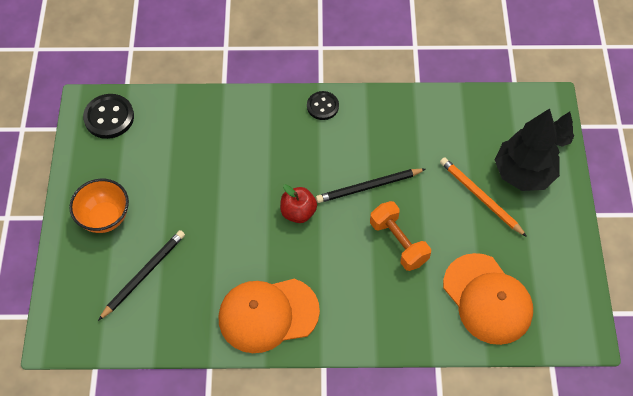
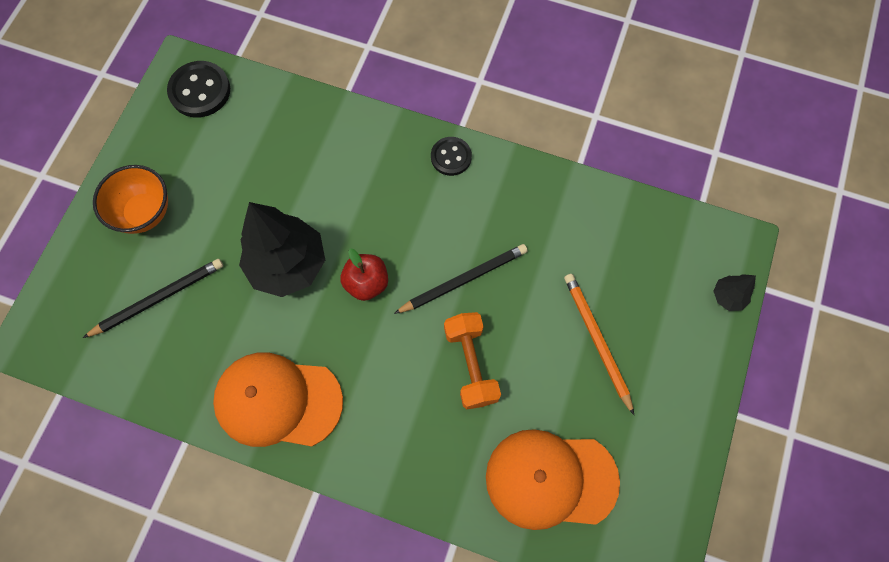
camera: 20 degrees right, 10 degrees up
black pencil [316,169,425,203] -> black pencil turned 150 degrees clockwise [394,244,528,314]
orange cap [443,253,533,345] -> orange cap turned 105 degrees clockwise [486,429,620,530]
black tree [495,108,560,191] -> black tree moved to [239,202,325,297]

